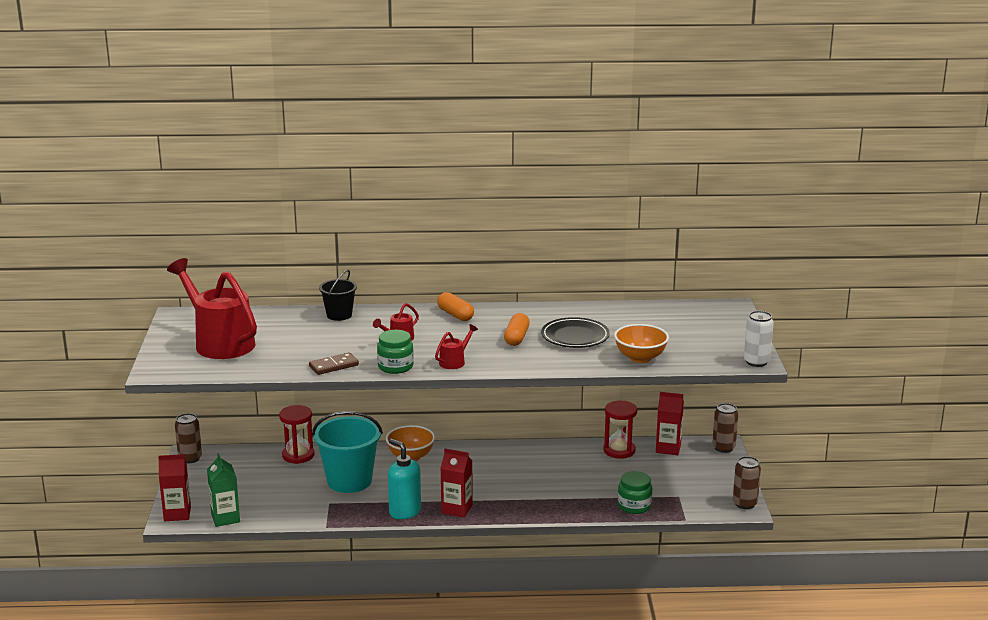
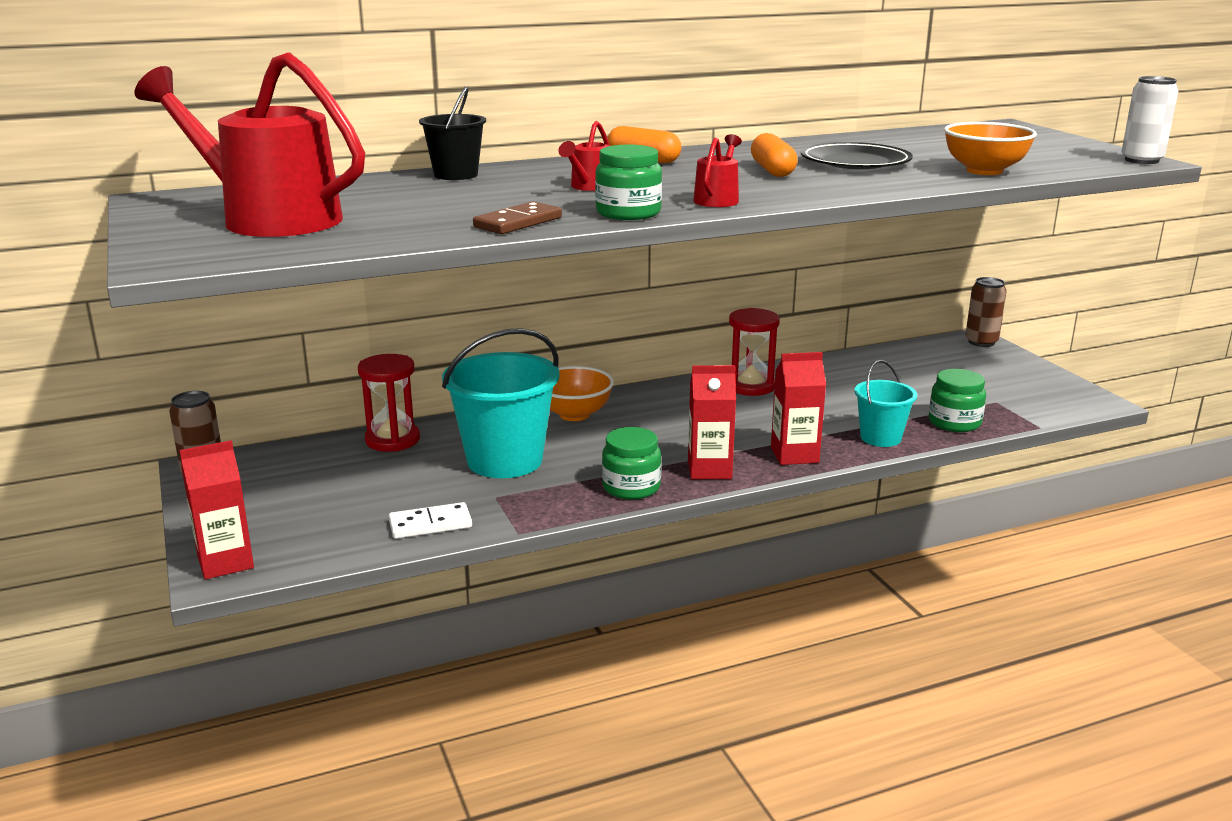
camera: 20 degrees left, 0 degrees up
green carton [207,453,240,527] -> none
turquoise soap dispenser [388,439,421,519] -> green jar [602,427,661,500]
red hourglass [603,401,637,459] -> red hourglass moved to [729,308,780,396]
red carton [656,392,684,455] -> red carton moved to [771,352,826,465]
brown can [733,456,761,509] -> none
none -> white domino [389,502,472,539]
none -> turquoise bucket [854,360,917,447]

